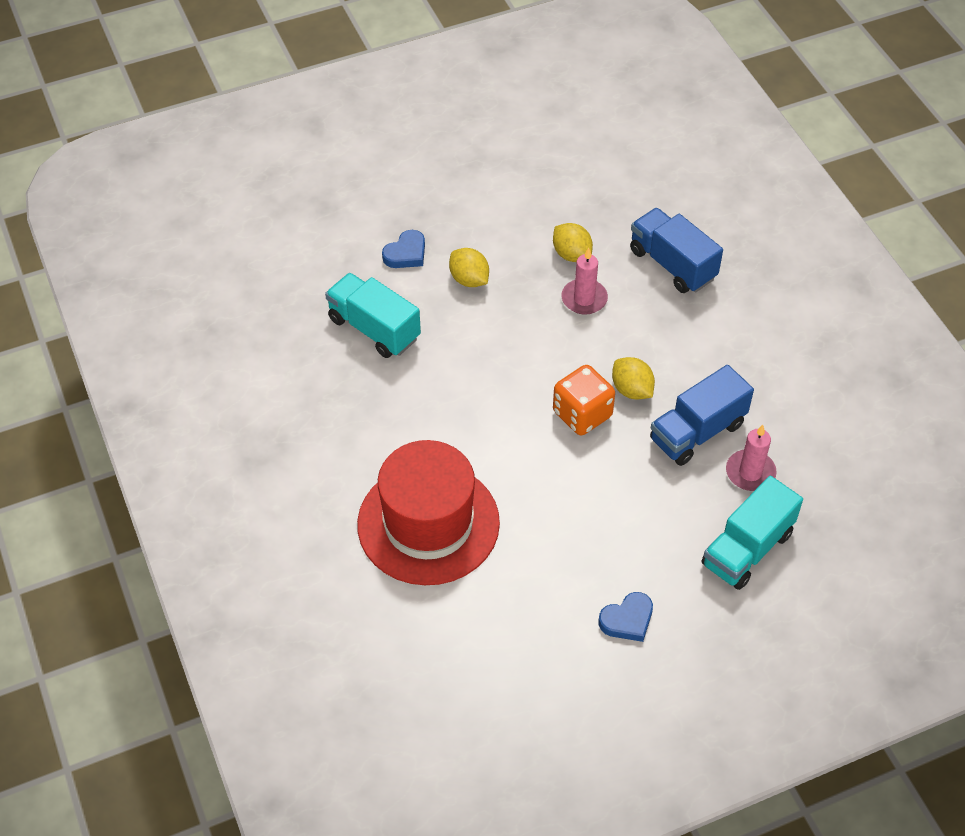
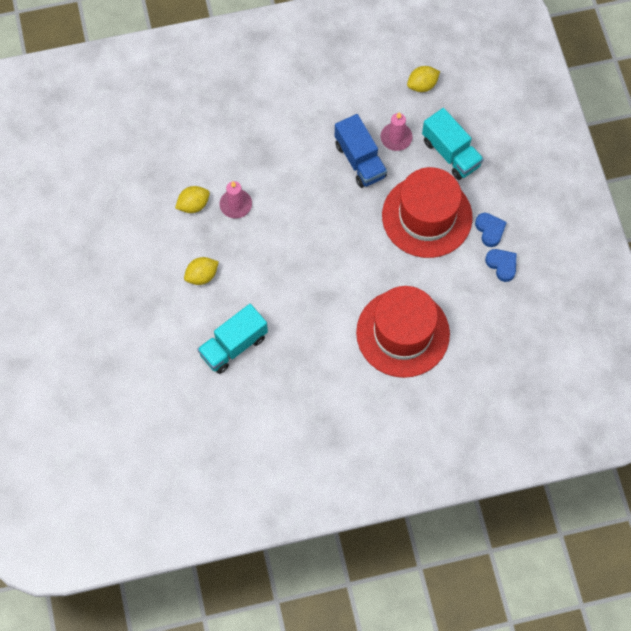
camera: 80 degrees left, 15 degrees up
blue heart [382,230,425,268] -> blue heart moved to [485,249,517,282]
orange dice [553,365,615,435] -> none
yellow lemon [612,357,655,399] -> yellow lemon moved to [407,66,440,92]
blue truck [630,208,723,293] -> none
none -> red hat [382,167,473,258]

